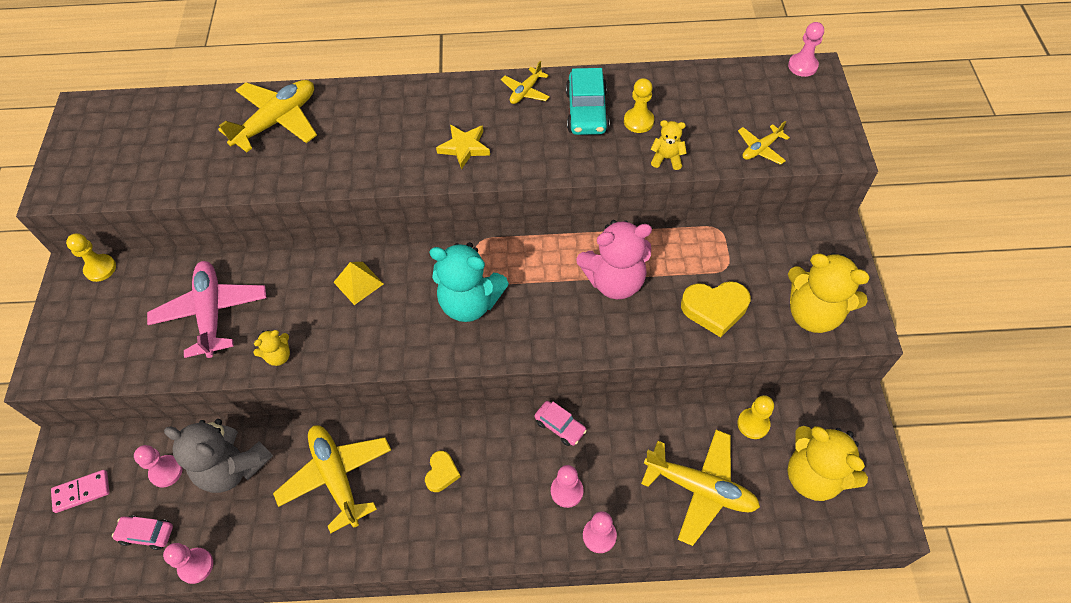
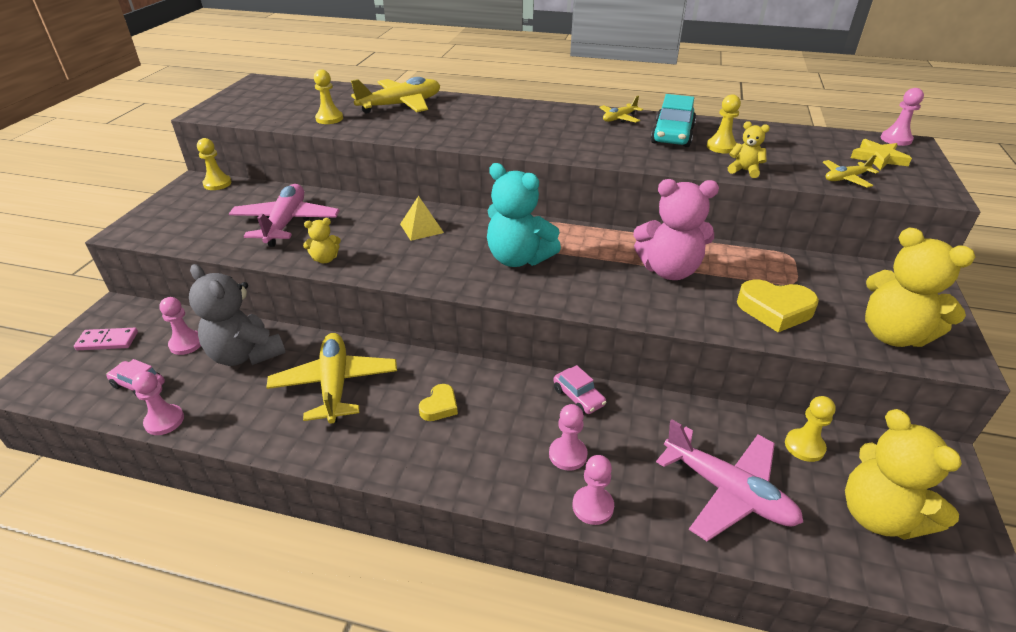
camera: 15 degrees right, 20 degrees down
yellow star [436,125,490,170] -> yellow star moved to [851,139,912,170]
yellow plane [641,430,760,546] -> pink plane [656,420,803,541]
none -> yellow pawn [314,69,343,124]

